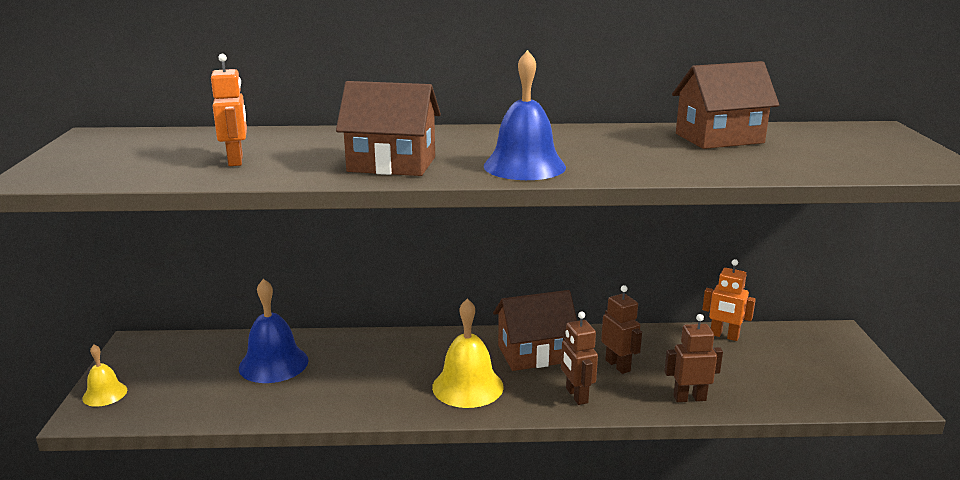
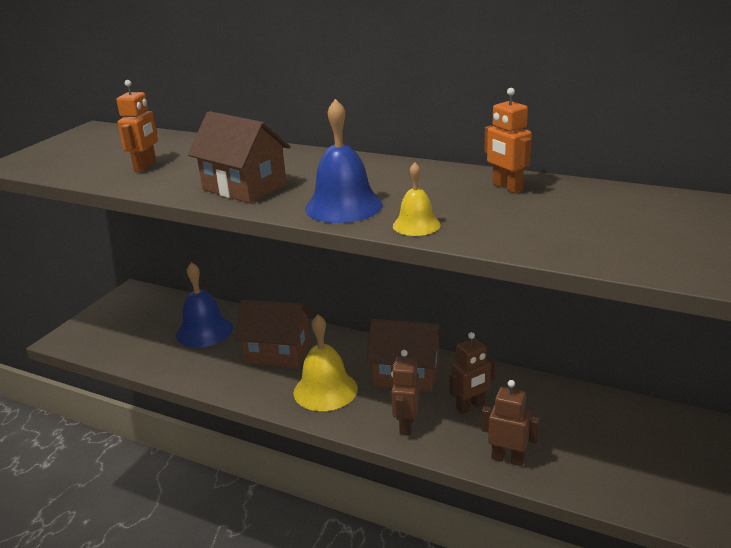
camera: 30 degrees right, 5 degrees up
yellow bell [82,344,127,407] -> yellow bell moved to [393,162,441,236]
brown robot [601,285,642,374] -> brown robot turned 60 degrees clockwise [449,332,495,414]
brown house [672,61,779,149] -> brown house moved to [235,300,312,368]
orange robot [702,259,756,341] -> orange robot moved to [484,88,532,193]

